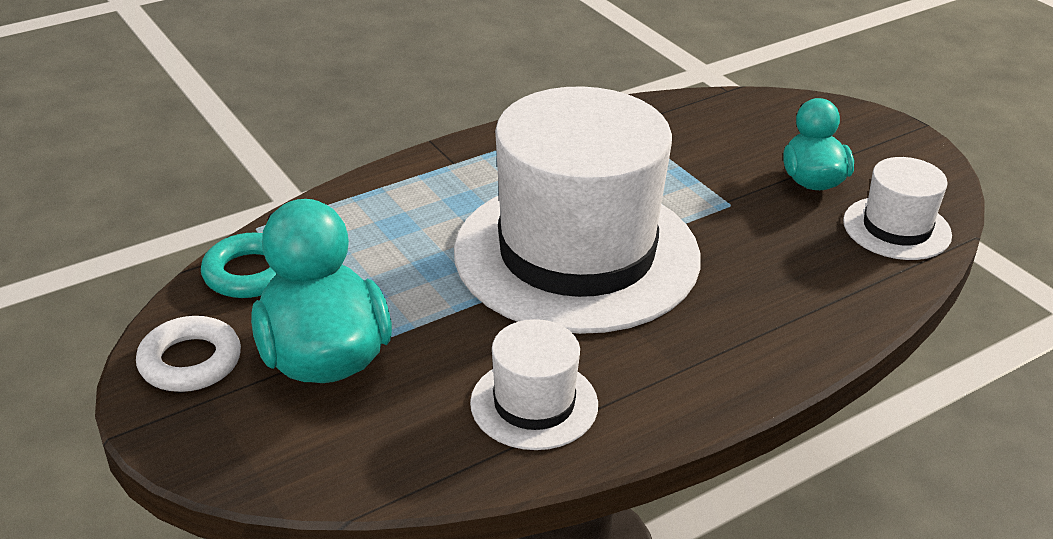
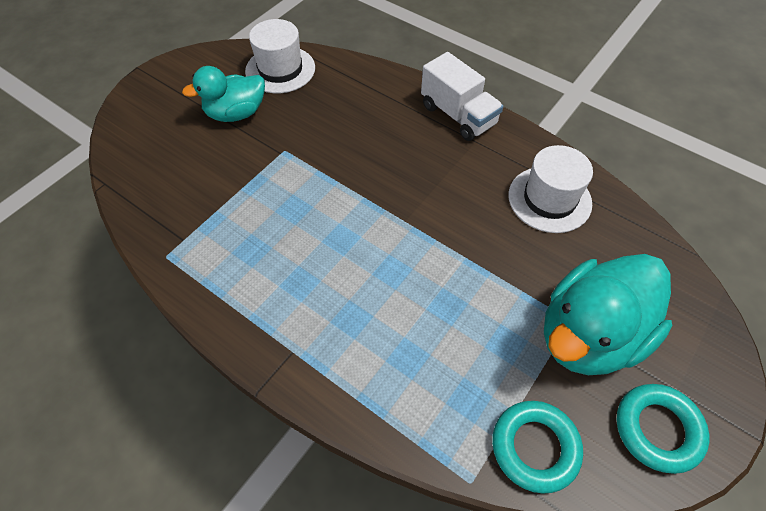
camera: 110 degrees left, 20 degrees up
white ring [136,316,241,392] -> turquoise ring [617,384,709,474]
white hat [454,86,701,334] -> none
none -> white truck [421,52,504,141]

